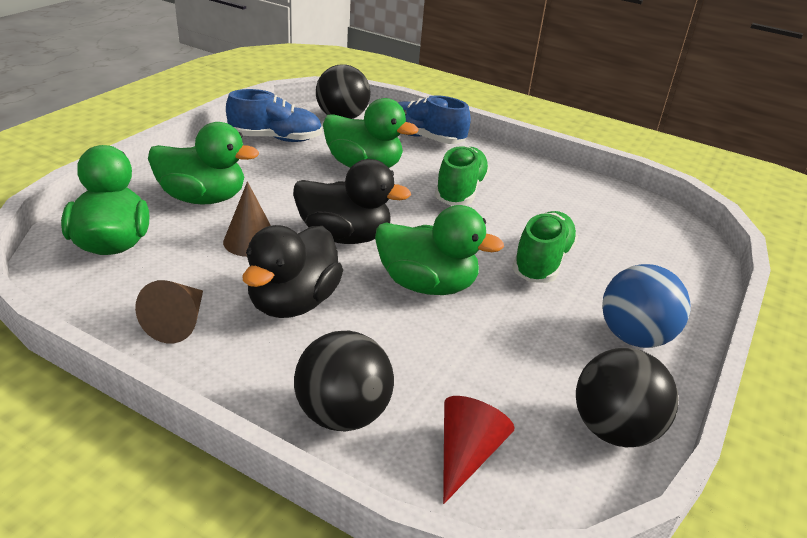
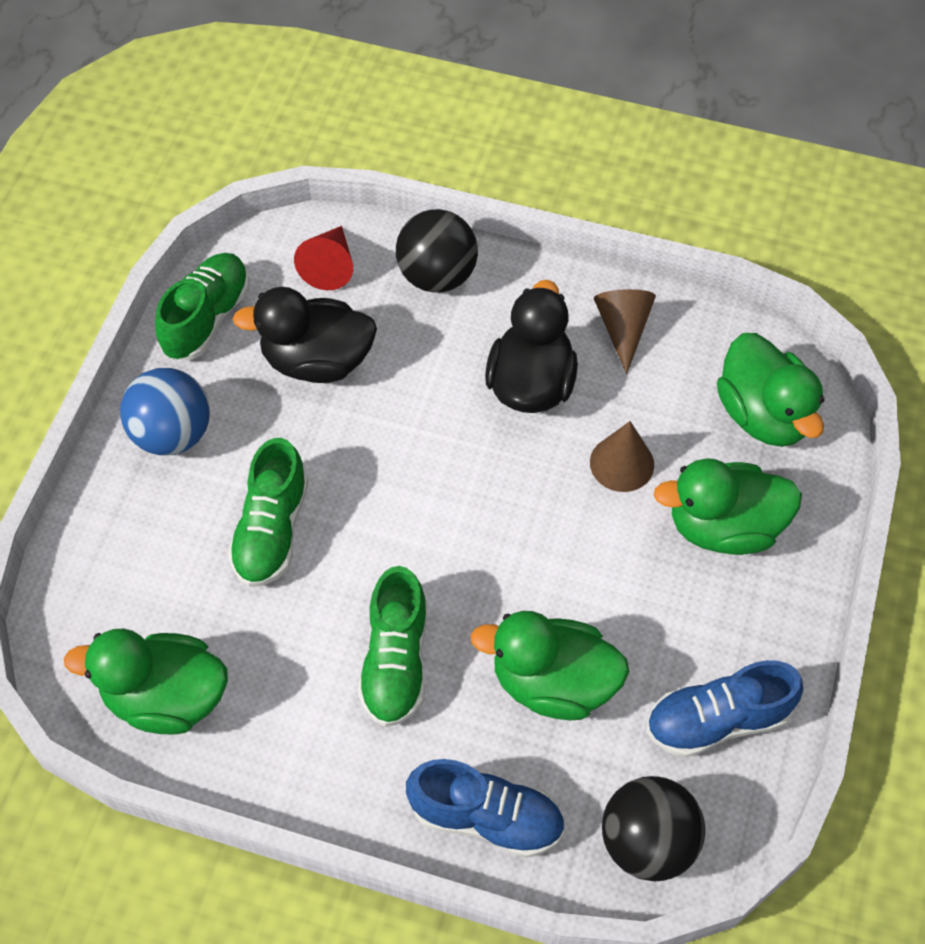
camera: 170 degrees right, 25 degrees up
black duck [293,159,411,244] -> black duck moved to [233,287,377,383]
green duck [375,205,504,295] -> green duck moved to [64,629,228,735]
black ball [576,348,678,447] -> green shoe [155,253,250,360]

